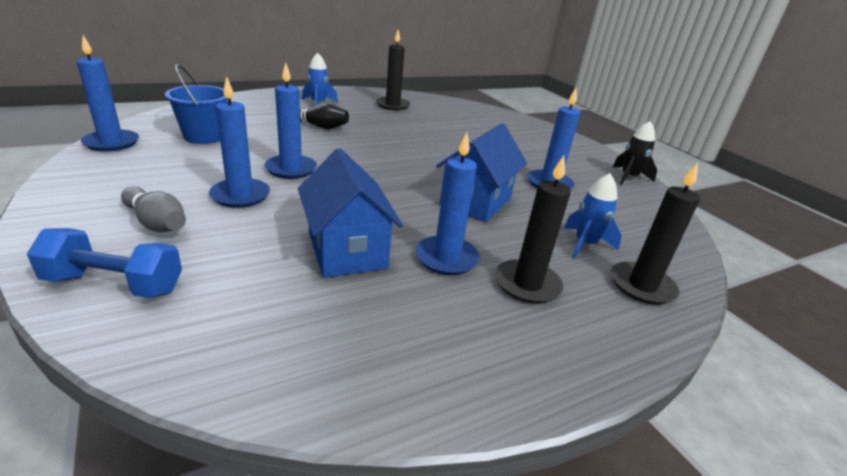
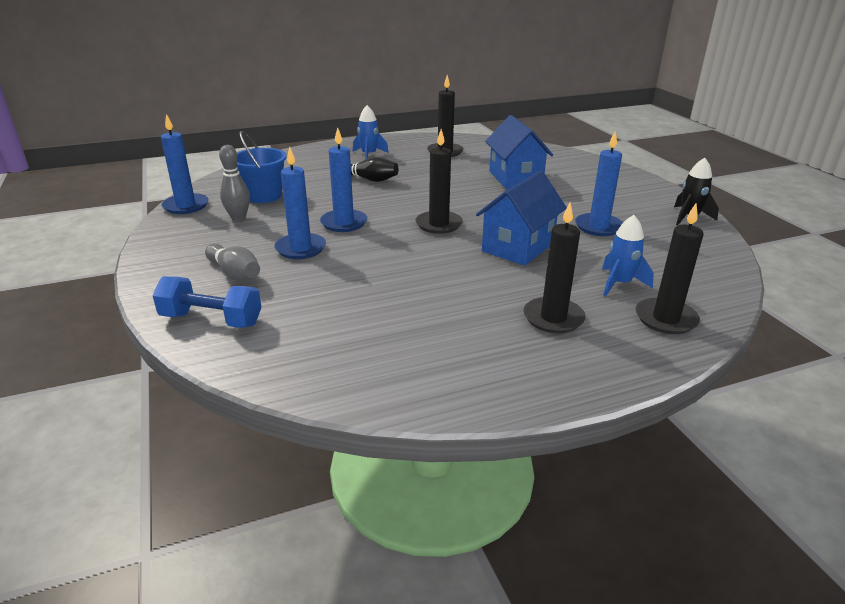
camera: 10 degrees right, 0 degrees up
blue house [298,148,403,278] -> blue house moved to [485,115,553,189]
blue candle [416,132,480,275] -> none
none -> grey bowling pin [219,145,250,221]
none -> black candle [415,129,463,234]

